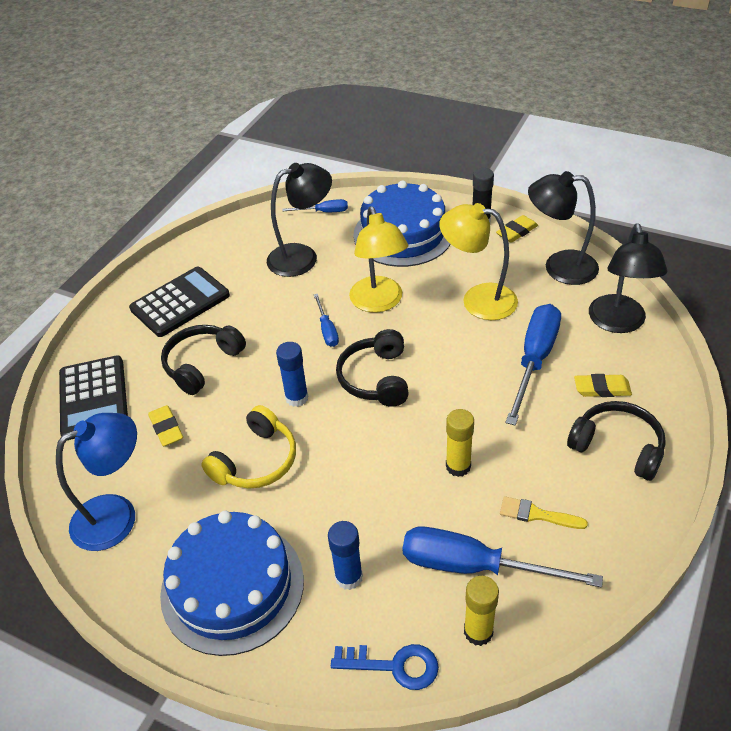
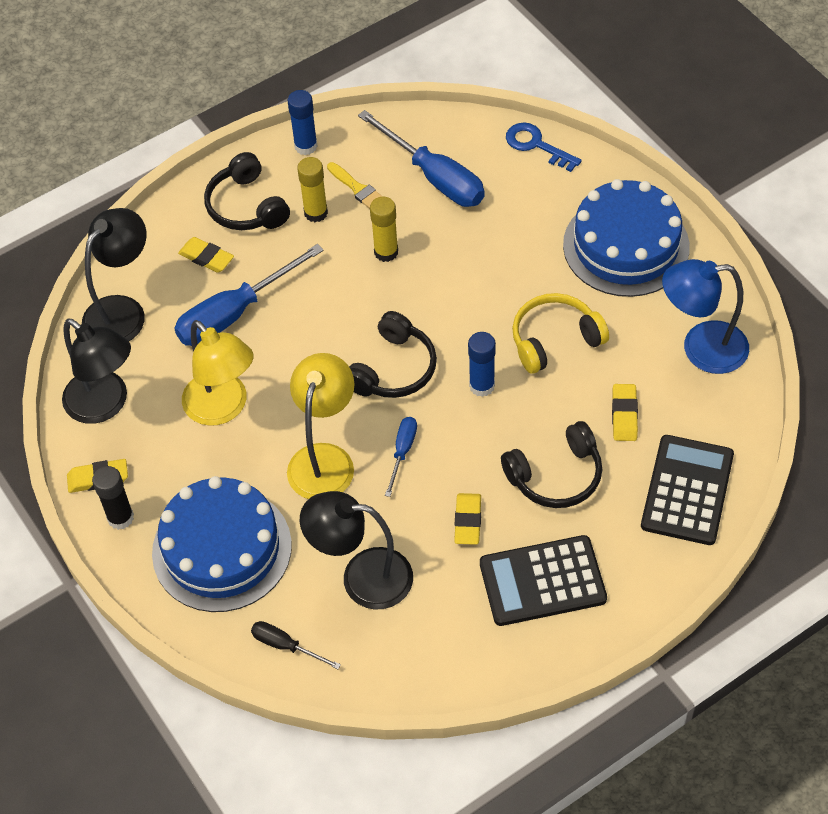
camera: 150 degrees left, 10 degrees up
blue screwdriver [282,199,348,212] -> black screwdriver [251,621,341,669]
blue glue stick [328,521,363,590] -> blue glue stick moved to [288,90,318,155]
yellow glue stick [464,576,499,646] -> yellow glue stick moved to [297,157,328,222]
none -> yellow eraser [454,493,481,545]

